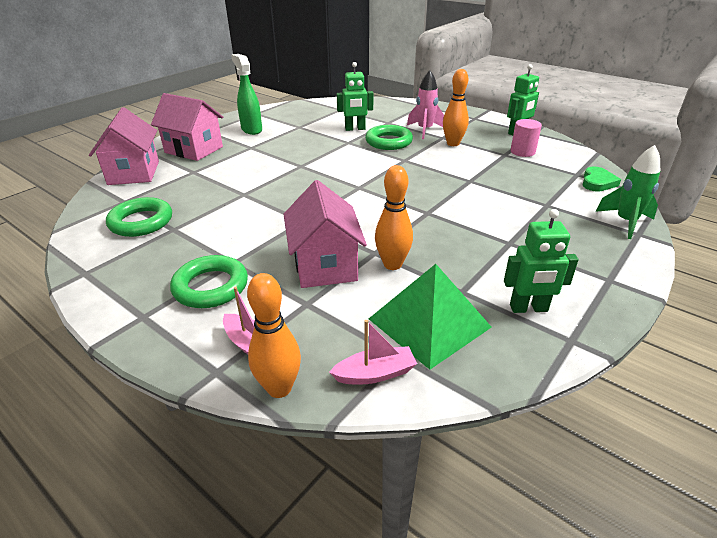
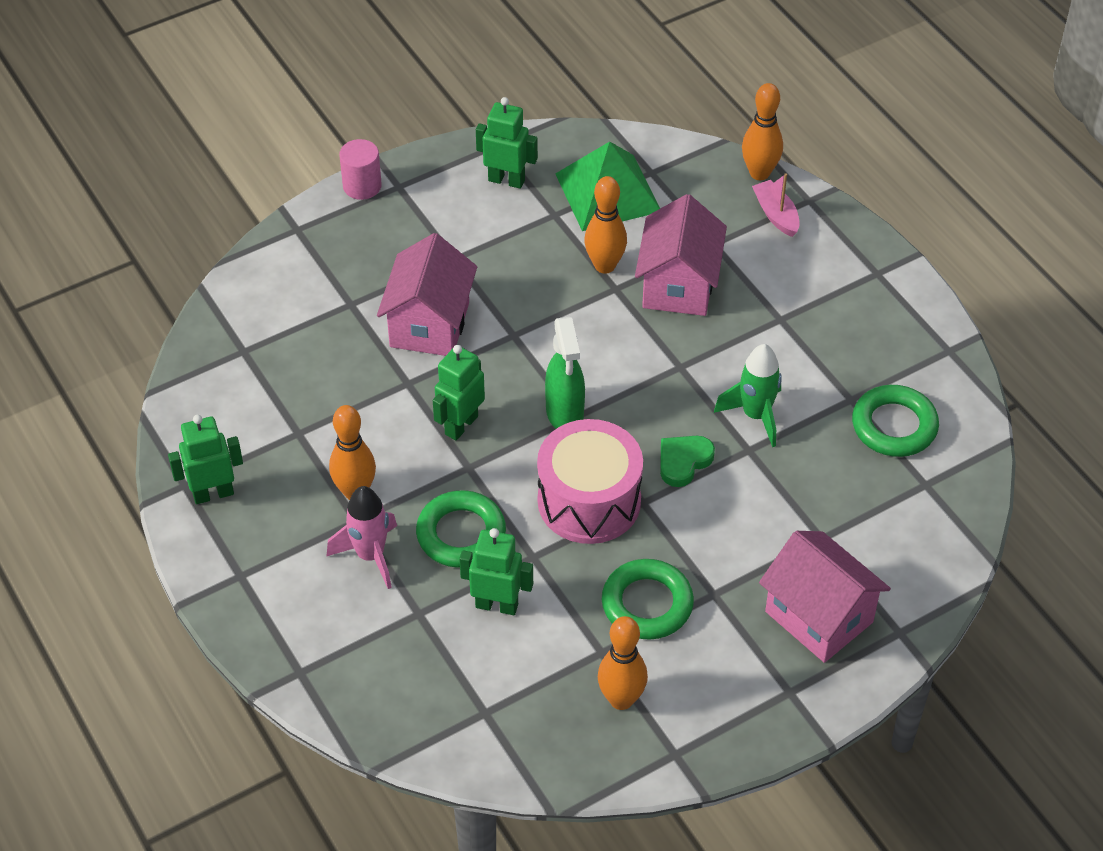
camera: 160 degrees left, 15 degrees up
pink house [89,107,159,185] -> pink house moved to [377,233,477,356]
green ring [170,255,248,308] -> green ring moved to [602,559,694,639]
green spray bottle [231,54,262,135] -> green spray bottle moved to [545,317,585,429]
pink boat [329,320,417,384] -> none
pink cylinder [511,119,542,157] -> pink cylinder moved to [339,139,382,200]
green heart [583,166,621,192] -> green heart moved to [660,436,715,487]
green rocket [596,145,660,239] -> green rocket moved to [714,344,782,447]
none -> green robot [433,345,485,440]
none -> pink drum [537,419,643,544]
none -> orange bowling pin [598,616,648,710]

